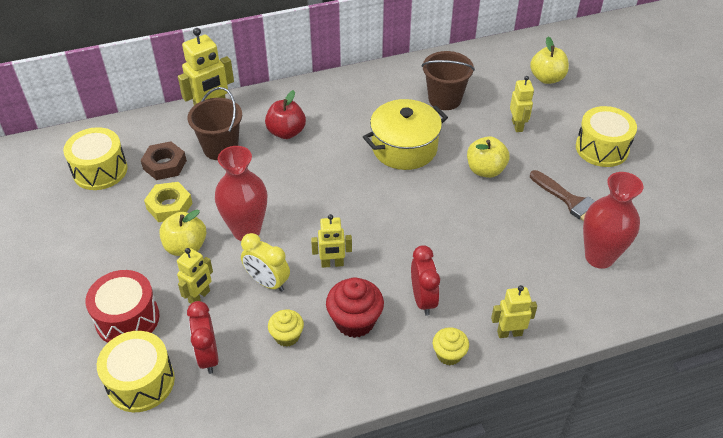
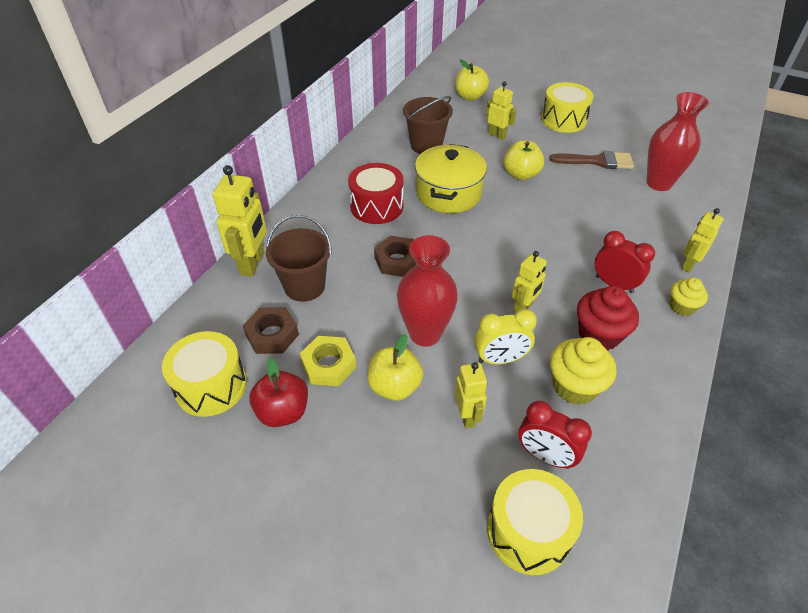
camera: 45 degrees left, 0 degrees up
red drum [85,270,160,343] -> red drum moved to [348,163,404,224]
red apple [265,90,306,139] -> red apple moved to [249,357,308,427]
yellow cupcake [268,309,304,347] -> yellow cupcake [550,337,616,405], size x1.62
none -> brown nut [374,236,416,277]

